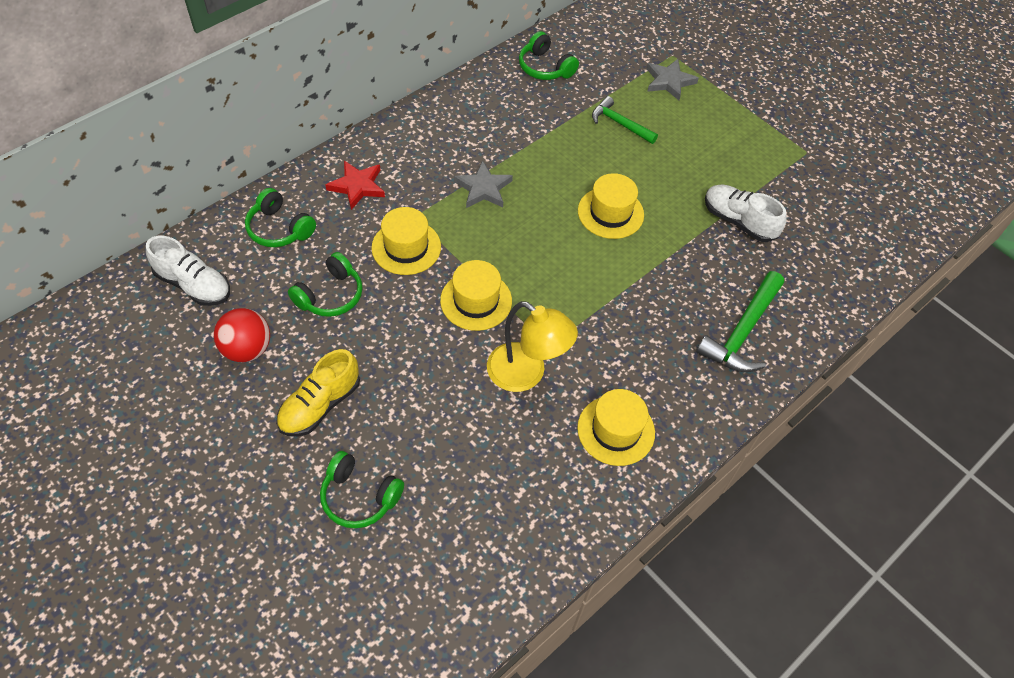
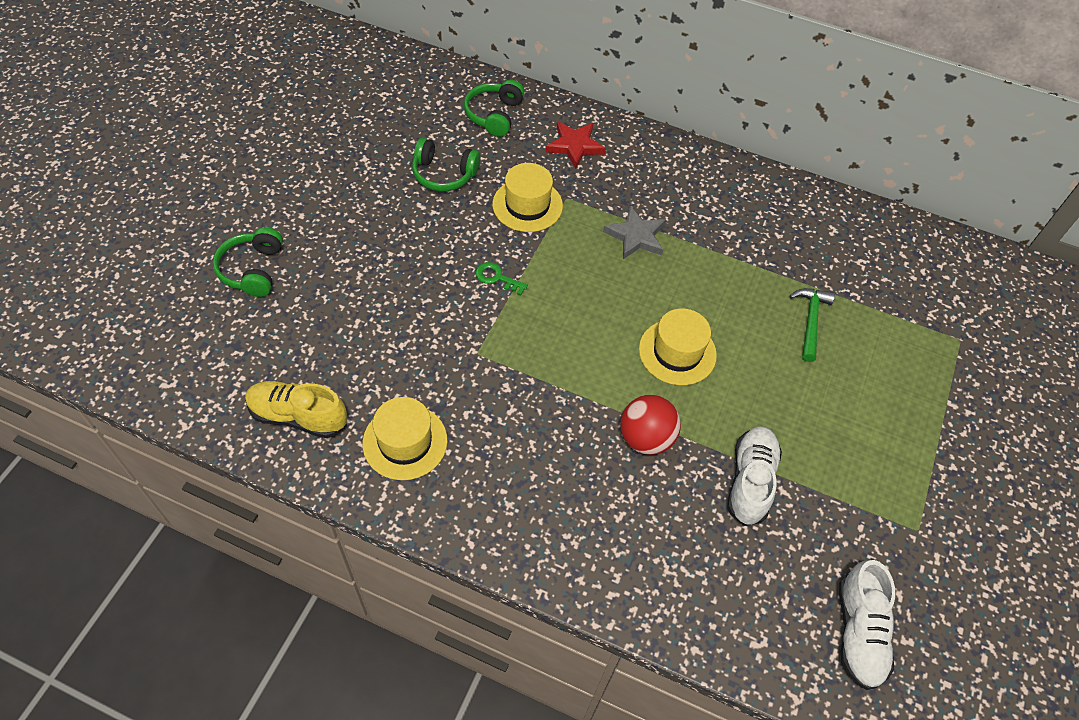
camera: 65 degrees right, 0 degrees up
white shoe [146,236,230,306] -> white shoe moved to [839,560,895,690]
red ball [214,308,270,362] -> red ball moved to [620,395,681,455]
yellow shoe [276,349,360,436] -> yellow shoe moved to [245,381,347,438]
yellow hat [440,260,512,331] -> green key [476,262,528,296]
yellow lamp [487,301,578,392] -> none
green headphones [519,31,579,80] -> none
grey star [646,59,699,100] -> none
green hammer [696,271,784,372] -> none

